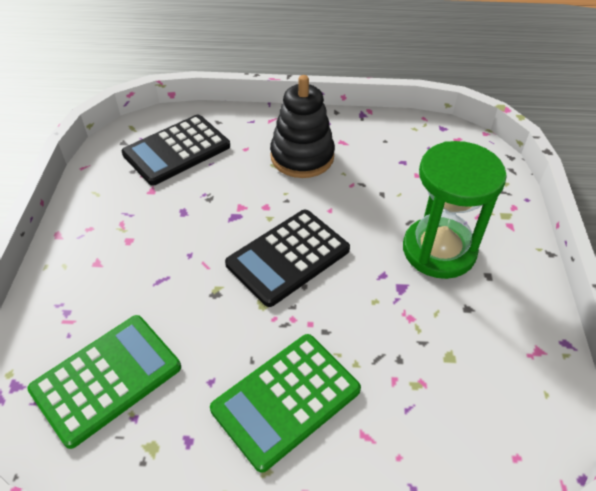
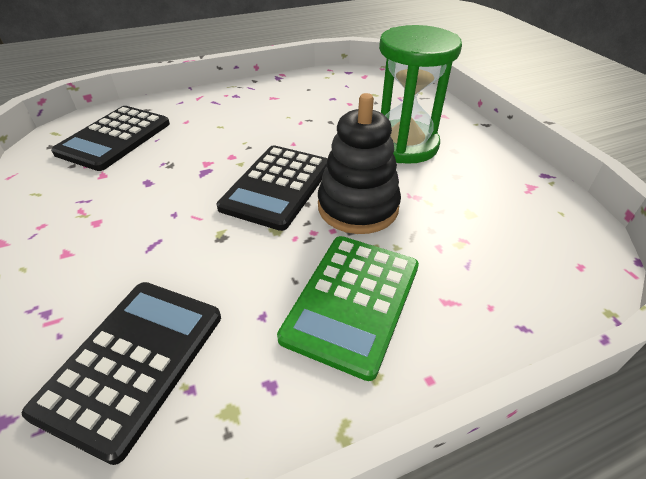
camera: 25 degrees left, 5 degrees down
green calculator [27,315,181,449] -> black calculator [22,282,221,465]
black stacking toy [270,75,335,178] -> black stacking toy moved to [318,93,401,234]

